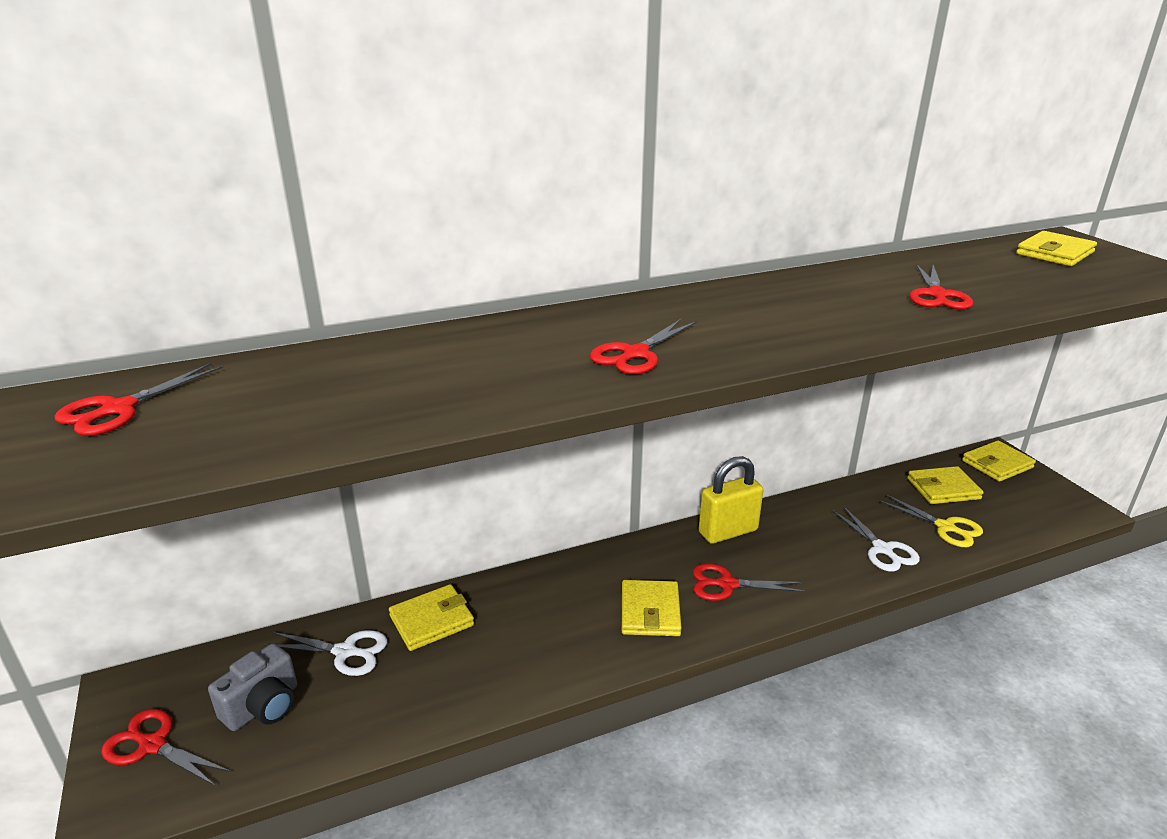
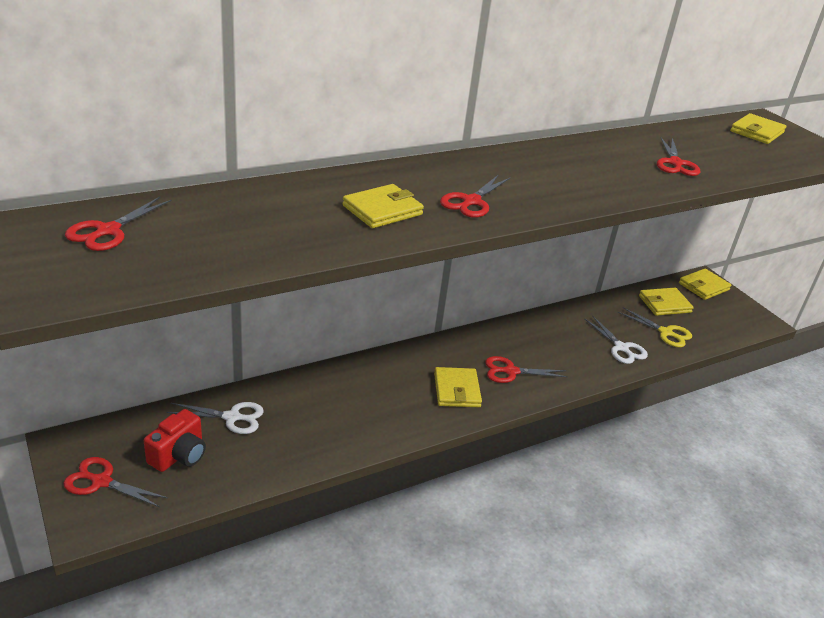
camera: 10 degrees left, 5 degrees up
grey camera [208,643,297,731] -> red camera [144,409,206,472]
yellow wallet [389,584,474,651] -> yellow wallet moved to [343,184,424,228]
yellow padlock [699,456,763,544] -> none

